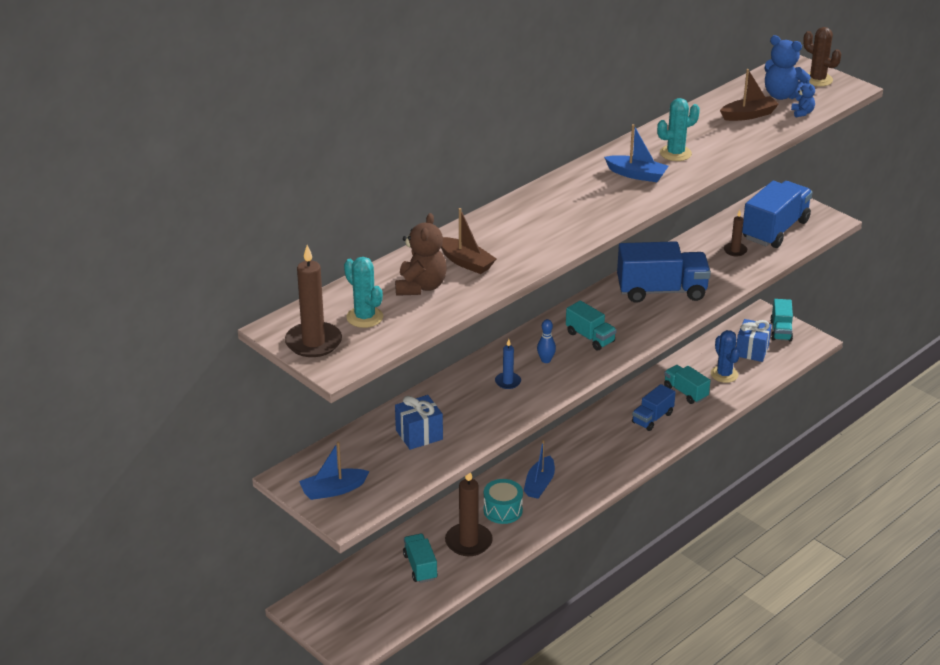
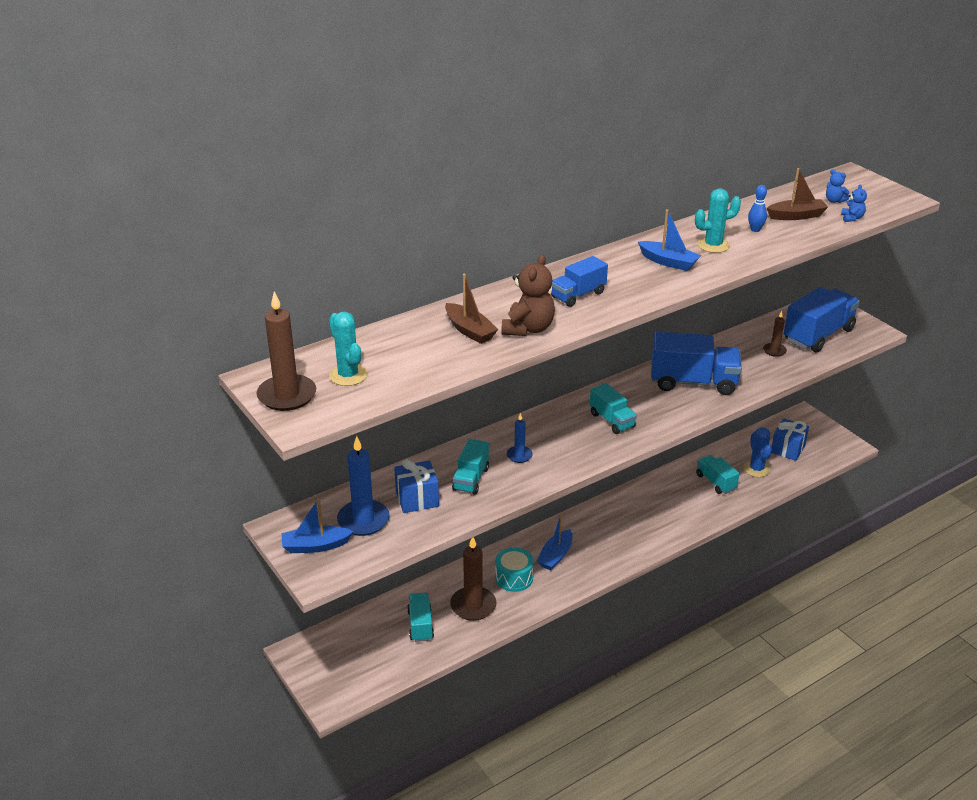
camera: 10 degrees right, 0 degrees up
brown teddy bear [395,213,447,296] -> brown teddy bear moved to [501,254,555,336]
blue bowling pin [537,319,556,363] -> blue bowling pin moved to [748,185,767,232]
blue truck [632,384,676,431] -> blue truck moved to [551,256,608,307]
blue teddy bear [765,35,811,100] -> blue teddy bear [826,169,850,203], size x0.51
turquoise truck [770,299,793,342] -> turquoise truck moved to [452,439,489,495]
brown cactus [803,27,841,86] -> none
none -> blue candle [337,436,390,536]

